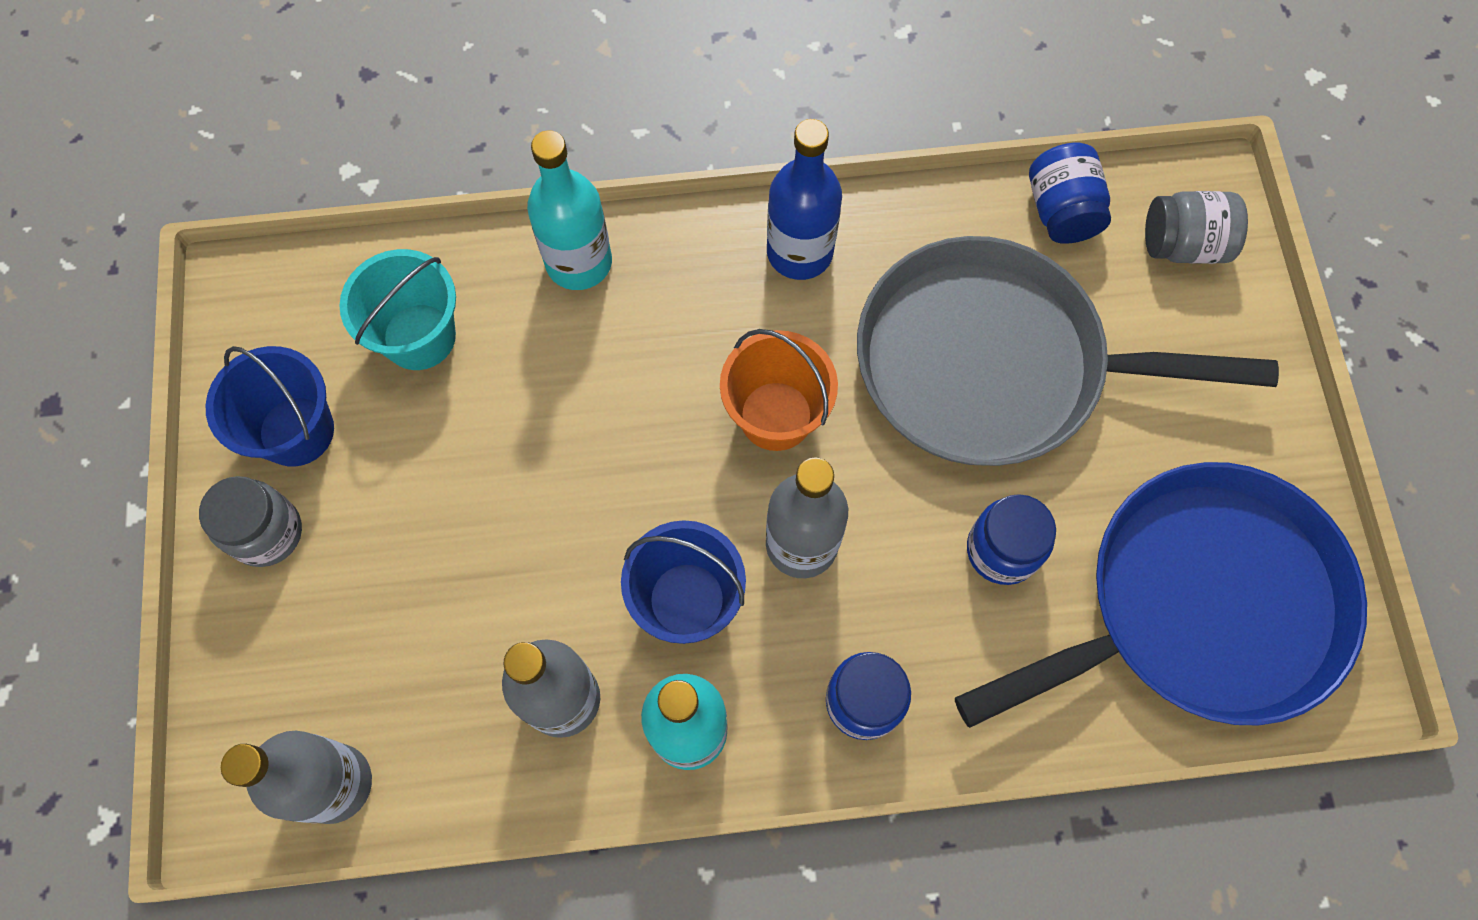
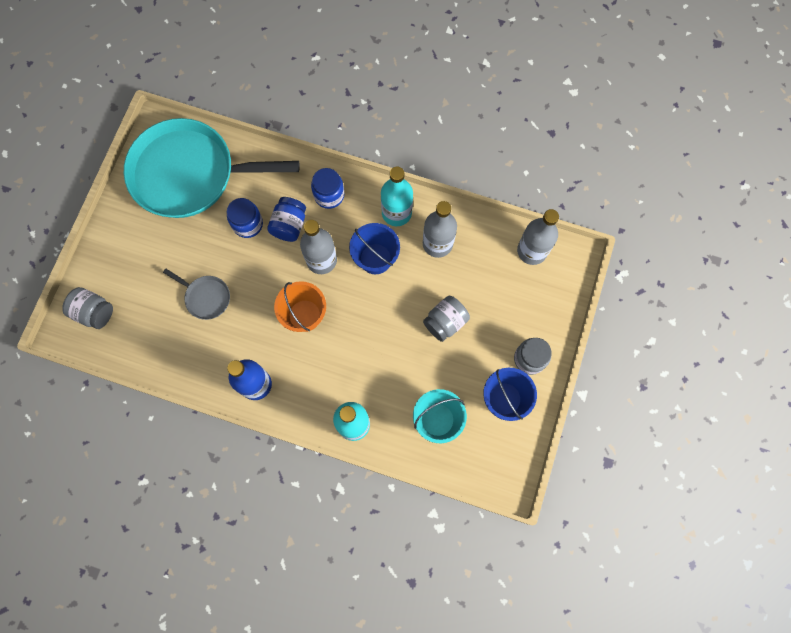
camera: 155 degrees left, 5 degrees up
grey pan [857,236,1279,466] -> grey pan [163,269,230,320], size x0.41
blue pan [955,462,1367,728] -> turquoise pan [124,118,300,218]
blue jar [1029,143,1111,244] -> blue jar moved to [267,197,306,242]
none -> grey jar [423,296,470,342]

